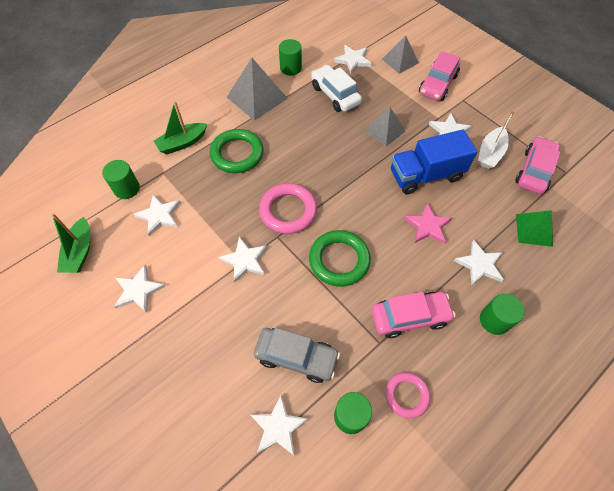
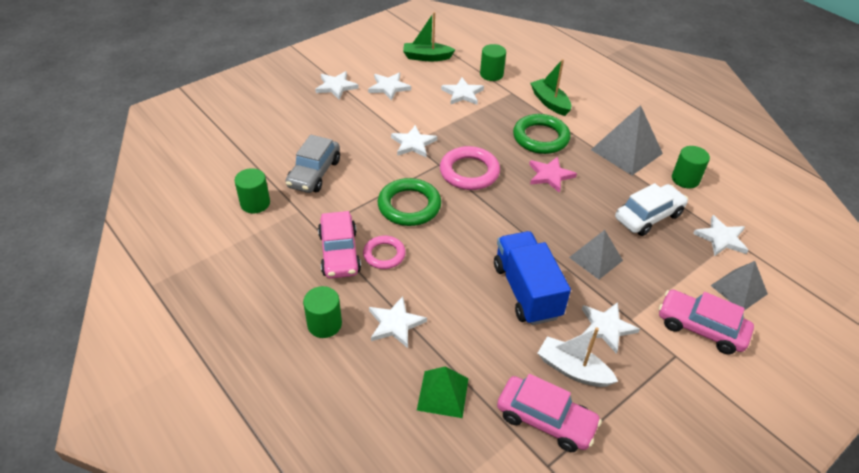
camera: 90 degrees right, 15 degrees down
white star [250,395,309,456] -> white star moved to [315,71,359,100]
pink ring [385,372,430,419] -> pink ring moved to [363,236,406,269]
pink star [404,203,452,244] -> pink star moved to [529,157,577,193]

